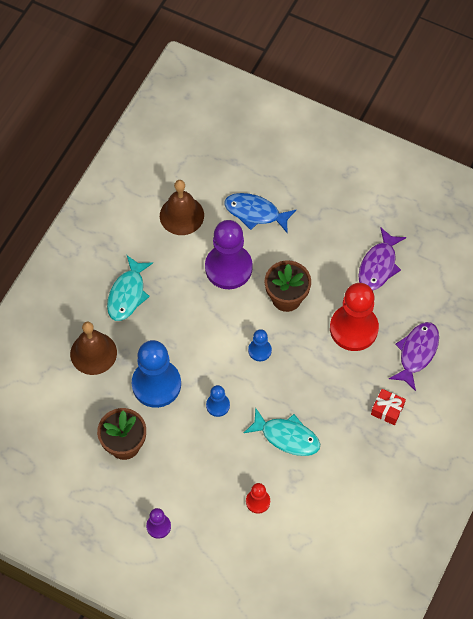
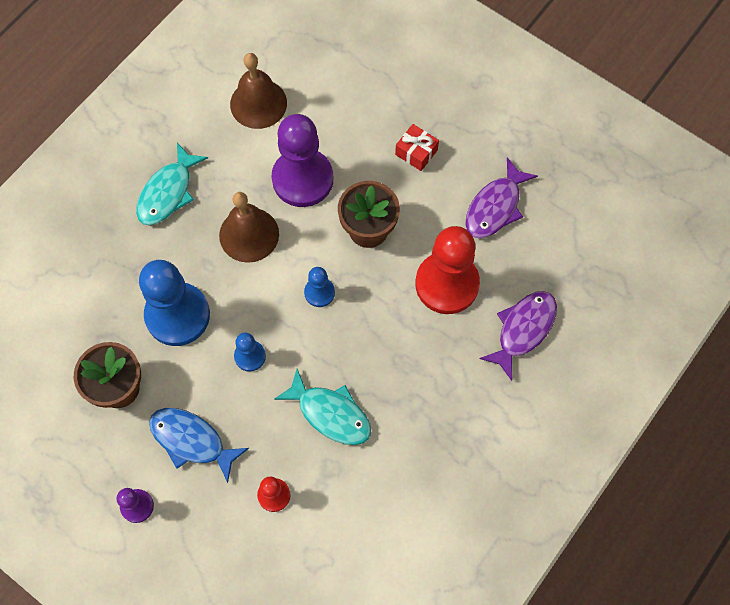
camera: 10 degrees right, 5 degrees up
brown bell [70,322,117,375] -> brown bell moved to [219,192,279,263]
blue fish [224,193,296,233] -> blue fish moved to [149,408,249,483]
red gift [371,389,406,425] -> red gift moved to [395,124,439,171]

